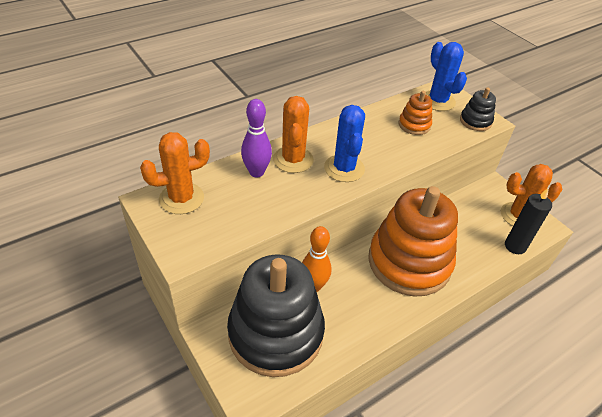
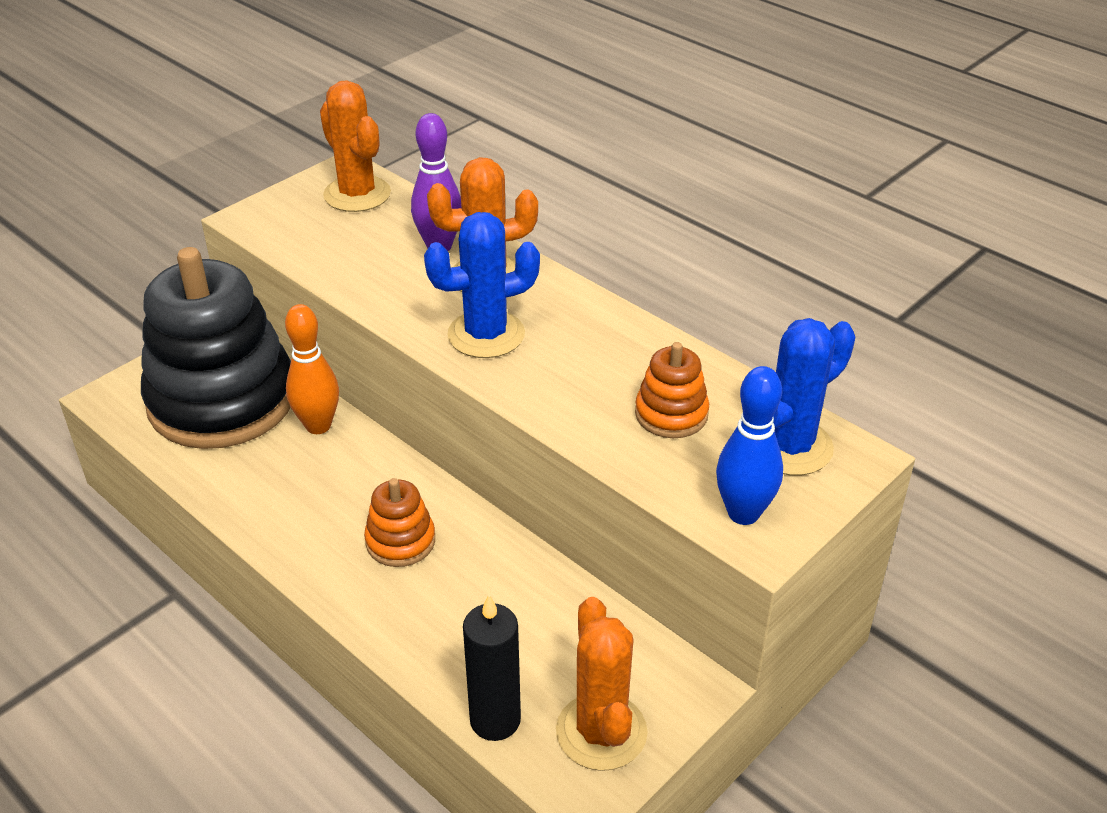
camera: 80 degrees right, 5 degrees down
orange stacking toy [368,186,458,297] -> orange stacking toy [364,478,435,567], size x0.42
black stacking toy [460,87,496,131] -> blue bowling pin [716,366,783,525]

